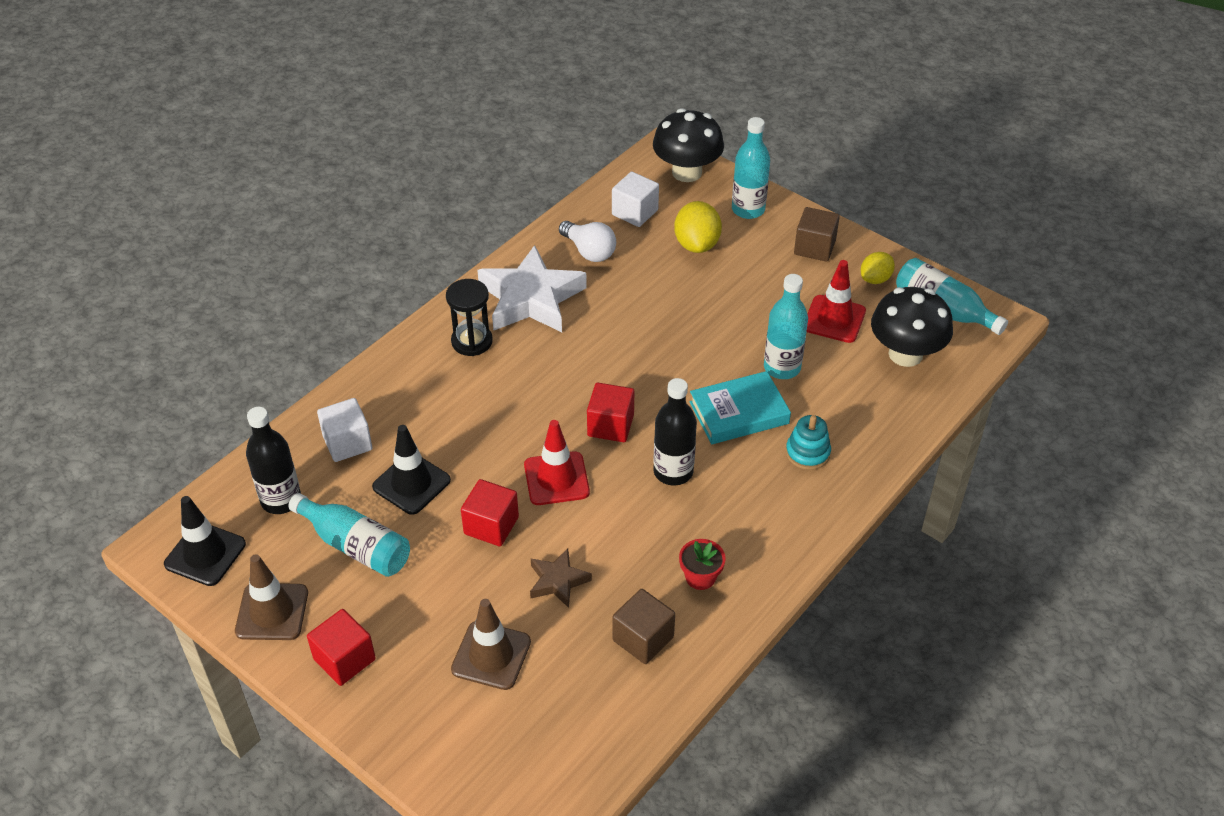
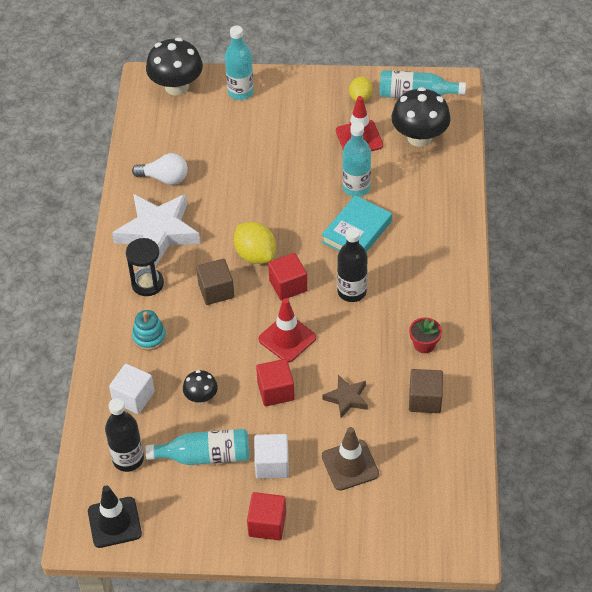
camera: 35 degrees left, 5 degrees up
brown traffic cone [235,554,308,640] -> none
black traffic cone [372,425,451,515] -> black mushroom [183,370,218,403]
white cube [612,172,659,227] -> white cube moved to [254,434,289,479]
yellow lemon [674,201,722,253] -> yellow lemon moved to [234,222,276,264]
turquoise stacking toy [786,415,831,470] -> turquoise stacking toy moved to [132,310,166,351]
brown cube [794,207,840,262] -> brown cube moved to [196,259,234,305]

